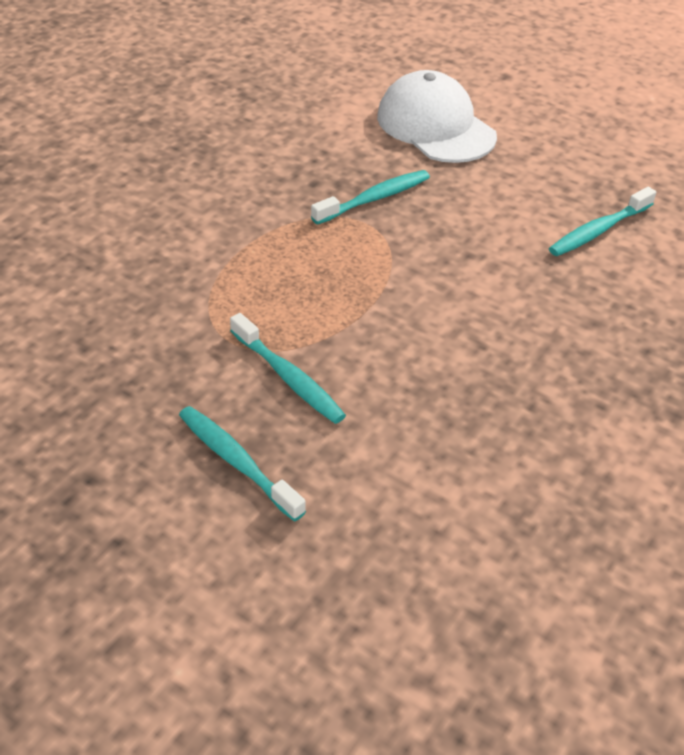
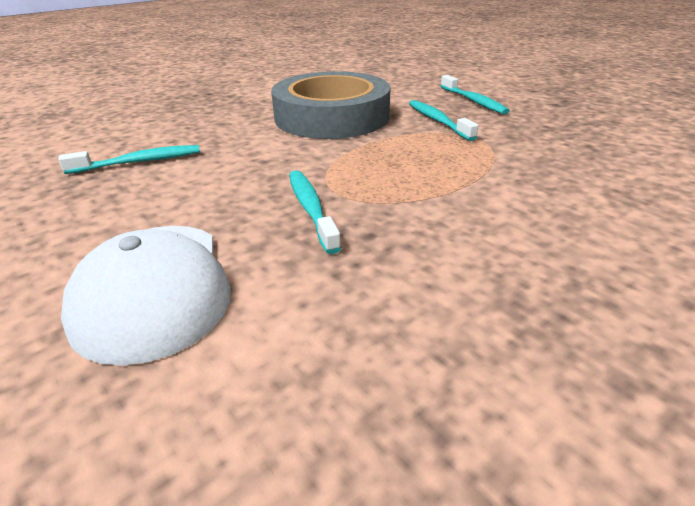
camera: 160 degrees left, 10 degrees down
turquoise toothbrush [311,170,430,225] -> turquoise toothbrush turned 90 degrees clockwise [289,170,341,254]
none -> grey tape [271,71,391,139]

